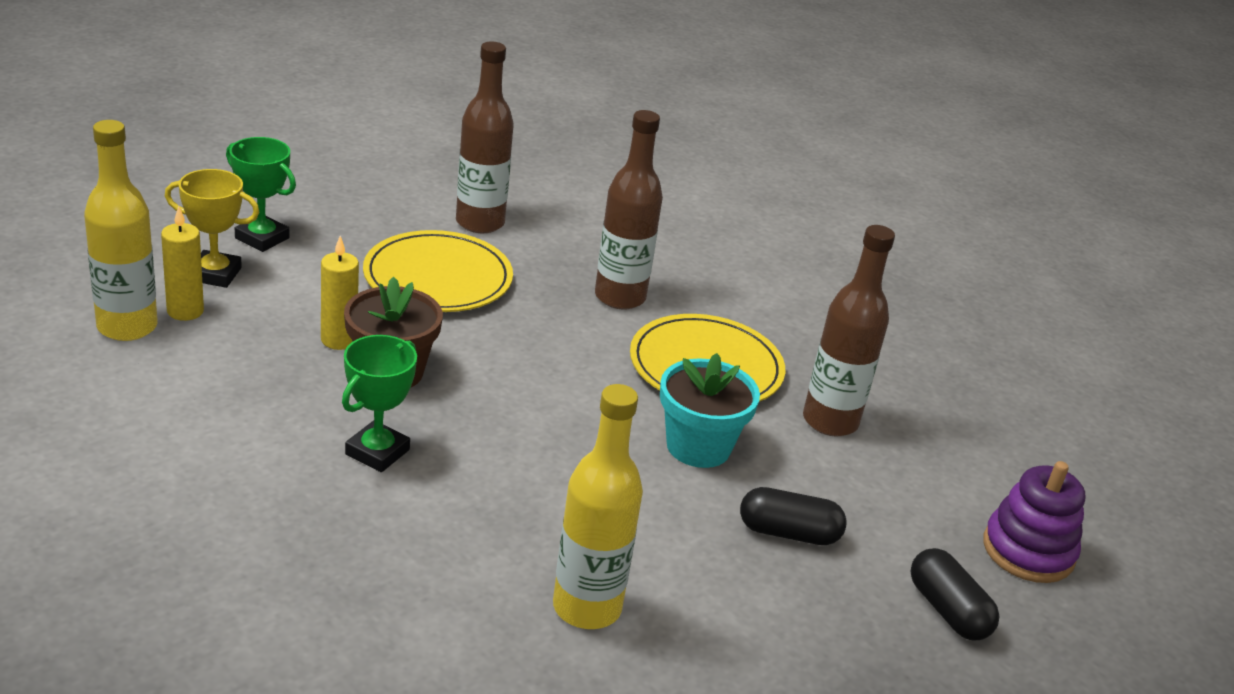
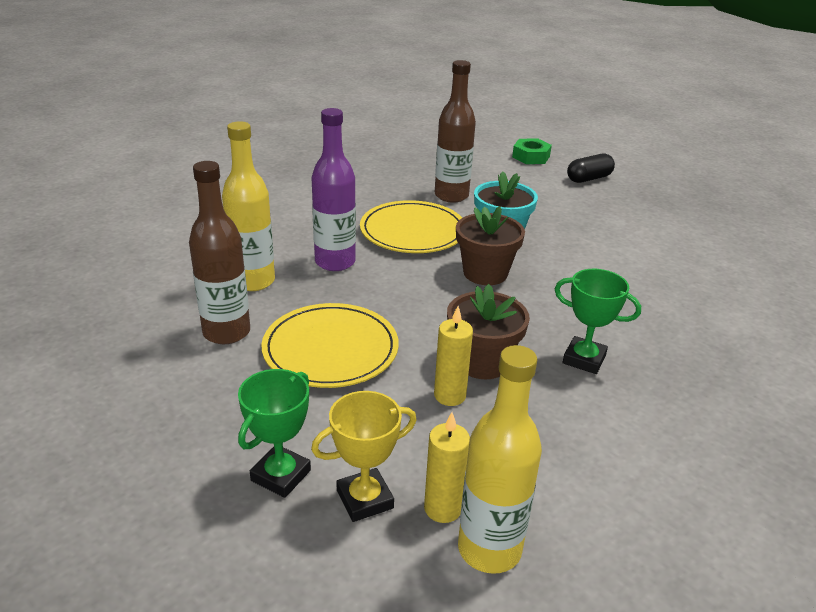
camera: 90 degrees left, 0 degrees up
yellow trophy [165,169,260,288] -> yellow trophy turned 60 degrees clockwise [311,391,417,522]
yellow bottle [553,384,643,629] -> yellow bottle moved to [222,121,275,291]
brown bottle [595,110,663,310] -> purple bottle [312,108,356,271]
black capsule [740,487,847,545] -> none
purple stacking toy [983,461,1085,583] -> green nut [512,138,552,164]
none -> brown flower pot [456,206,525,285]

